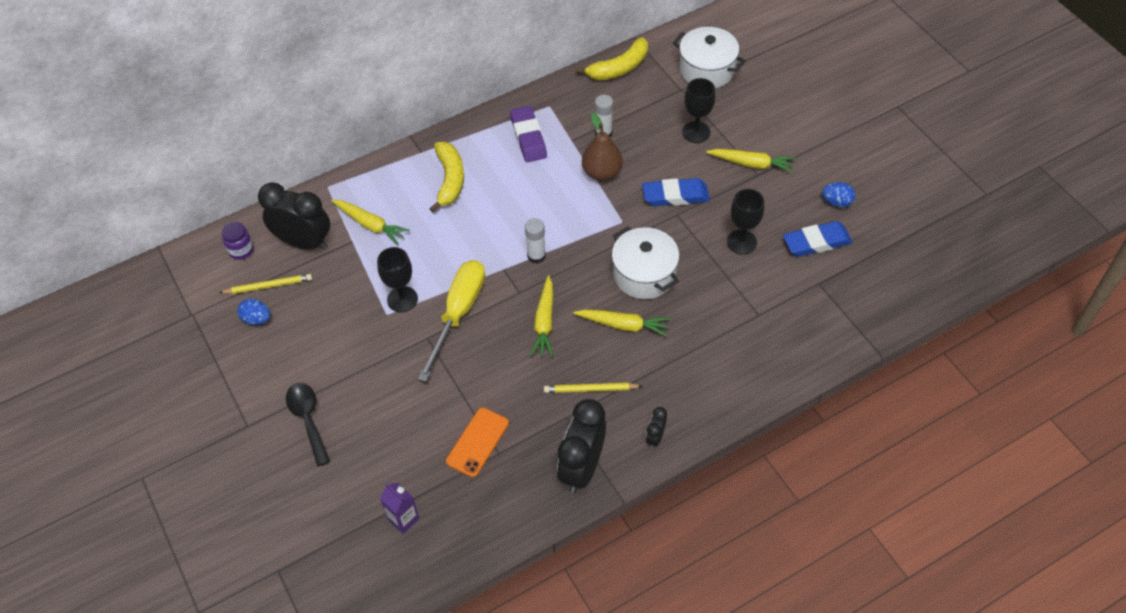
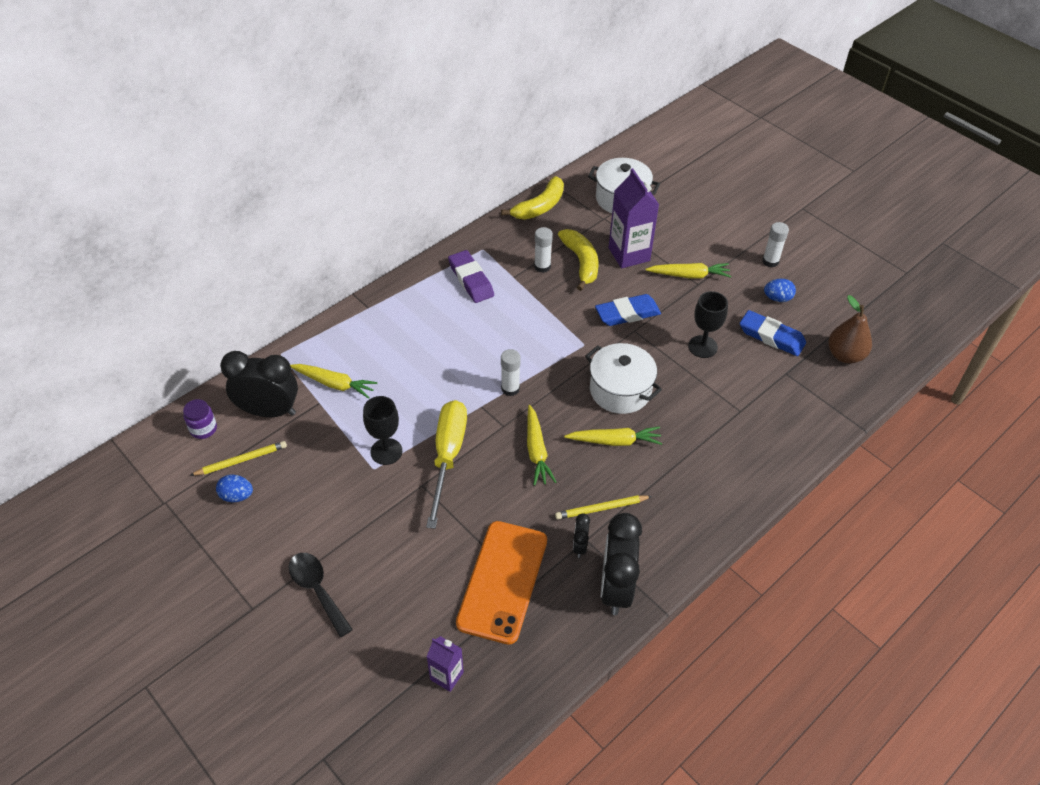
camera: 15 degrees left, 5 degrees down
yellow banana [429,142,464,213] -> yellow banana moved to [558,229,598,291]
orange phone [446,408,509,477] -> orange phone [456,521,547,645], size x1.69
brown pear [582,113,623,181] -> brown pear moved to [828,295,872,363]
black clock [646,407,667,449] -> black clock moved to [573,513,590,558]
black goblet [682,78,715,143] -> purple carton [609,168,659,268]
blue eraser [783,221,853,257] -> blue eraser turned 60 degrees clockwise [740,310,806,356]
none -> white glue stick [762,222,789,267]

